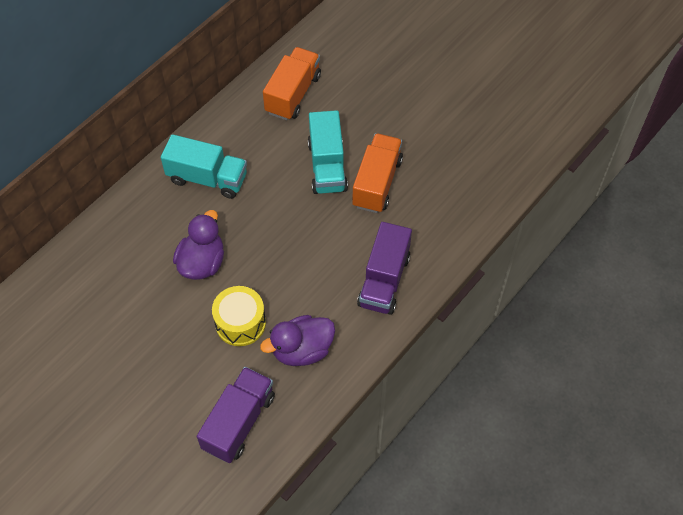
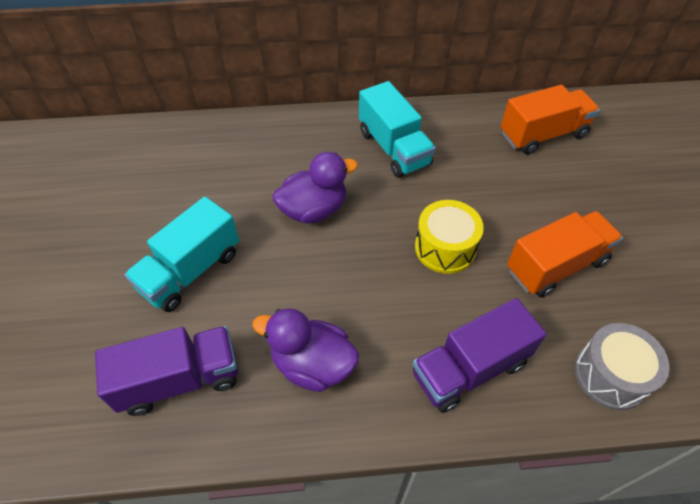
camera: 45 degrees right, 5 degrees down
yellow drum [212,286,266,346] -> yellow drum moved to [415,200,484,274]
turquoise truck [308,110,348,194] -> turquoise truck moved to [124,197,239,312]
none -> grey drum [575,323,670,410]

